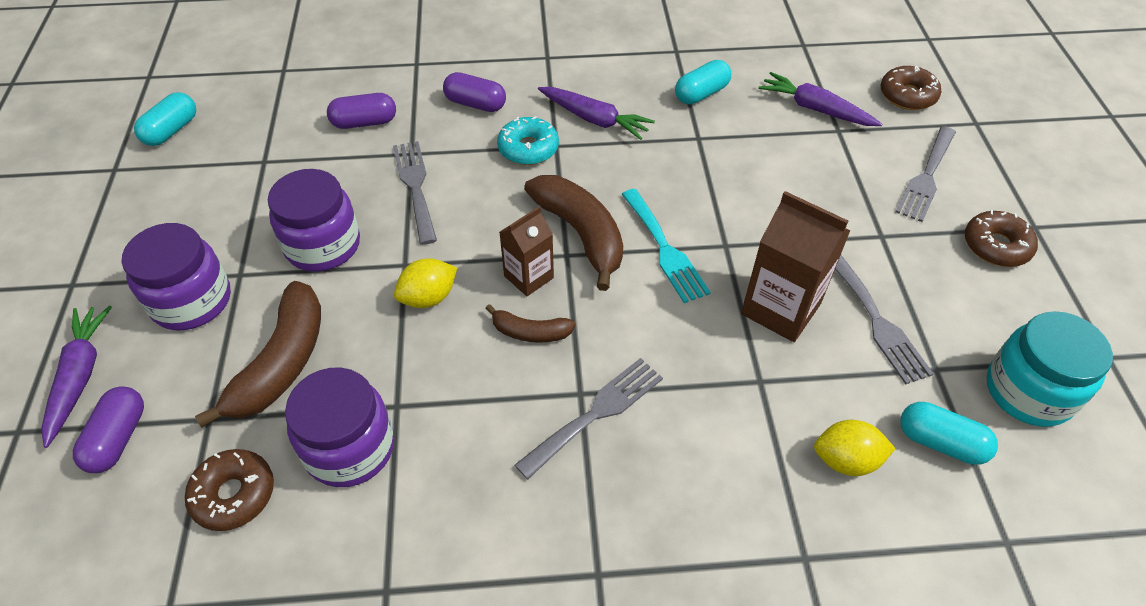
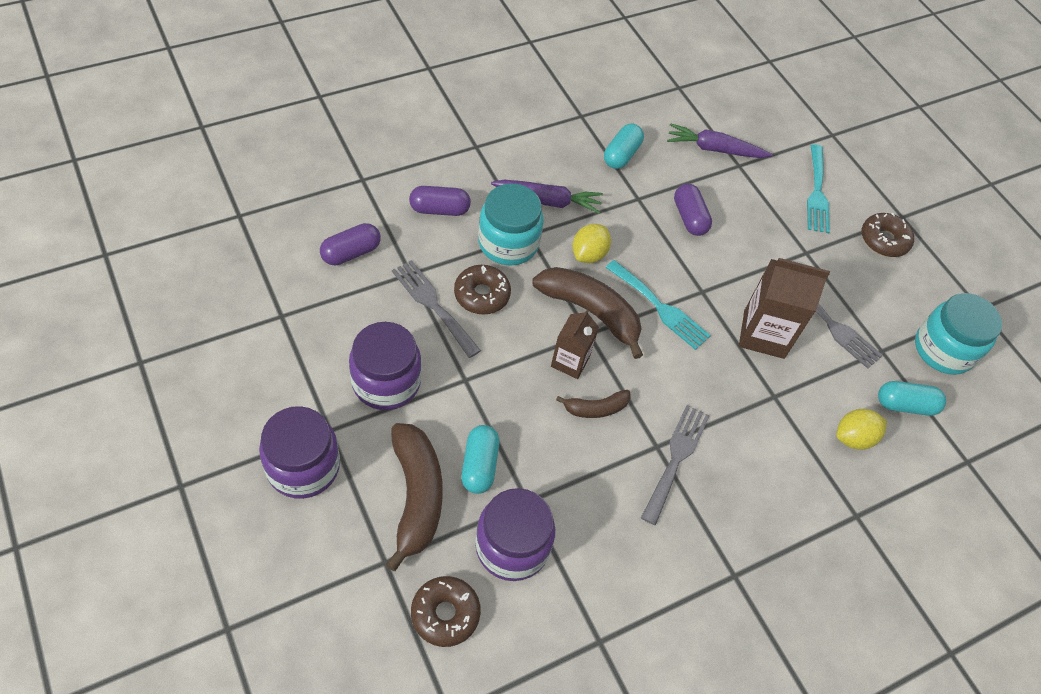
camera: 30 degrees left, 5 degrees up
purple carrot [41,306,112,448] -> none
purple capsule [73,386,144,473] -> purple capsule moved to [674,184,712,236]
turquoise capsule [134,92,196,146] -> turquoise capsule moved to [461,425,499,494]
yellow lemon [394,258,457,308] -> yellow lemon moved to [572,224,611,263]
turquoise donut [497,116,559,165] -> turquoise jar [478,183,544,266]
brown donut [881,66,941,110] -> brown donut moved to [454,265,511,314]
grey fork [896,126,956,222] -> turquoise fork [807,144,830,233]

